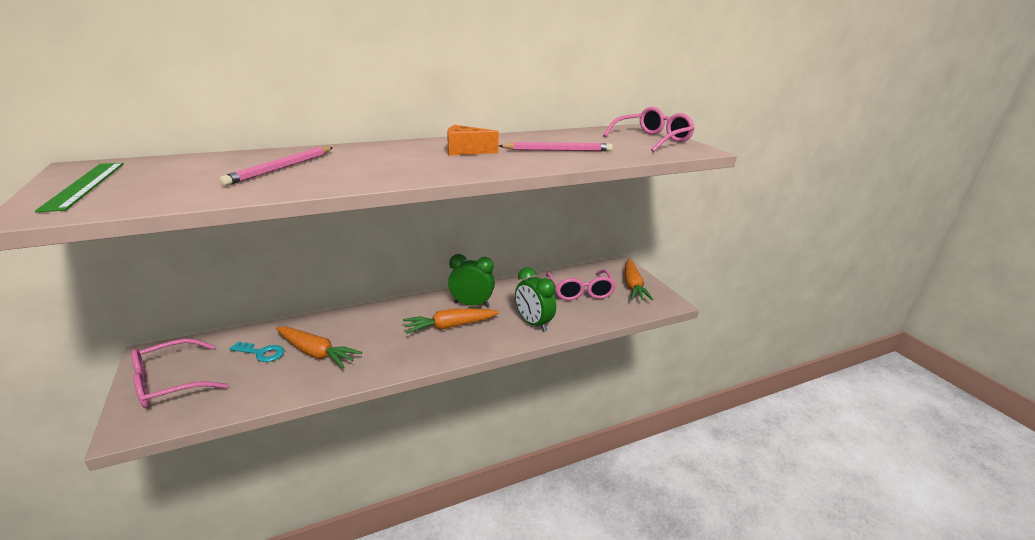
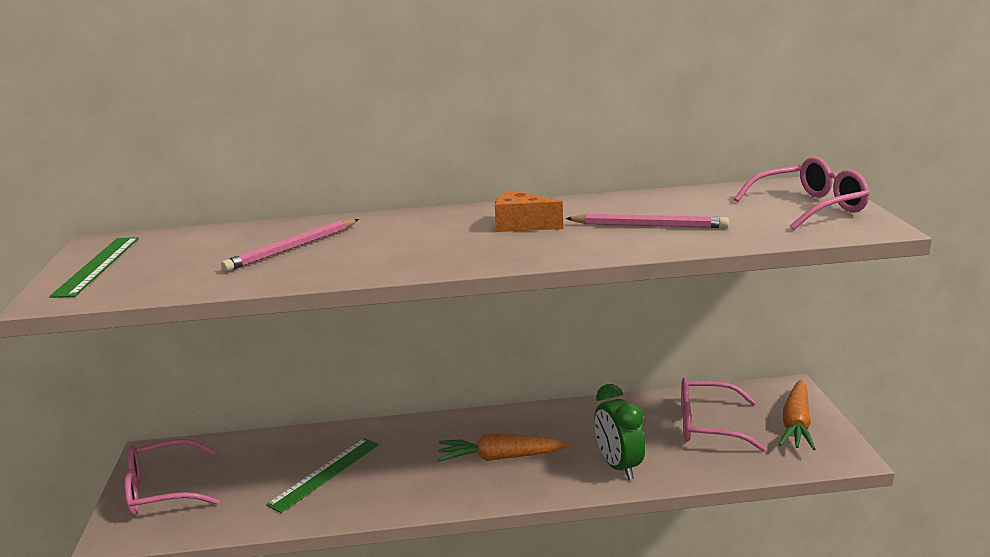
camera: 20 degrees right, 5 degrees down
turquoise key [229,342,284,362] -> none
orange carrot [276,327,362,368] -> green ruler [266,438,379,513]
green clock [448,254,495,307] -> none
pink glasses [546,269,616,300] -> pink glasses turned 90 degrees clockwise [681,378,766,452]

